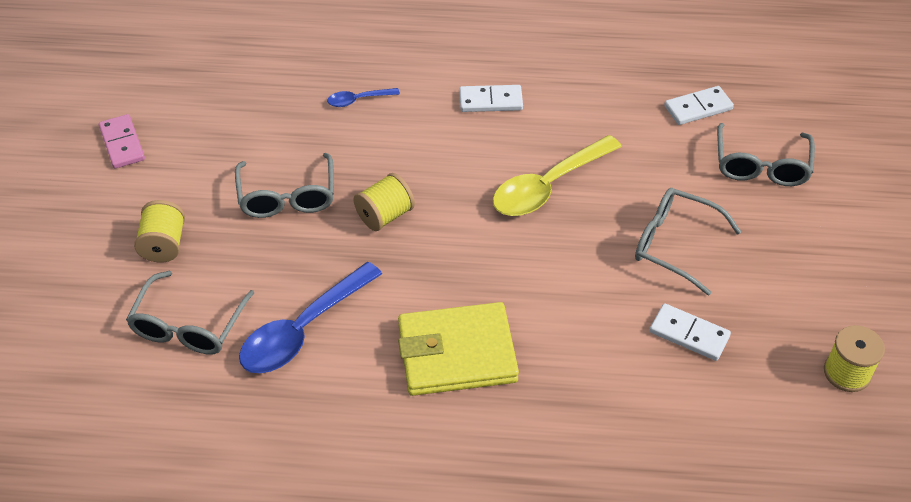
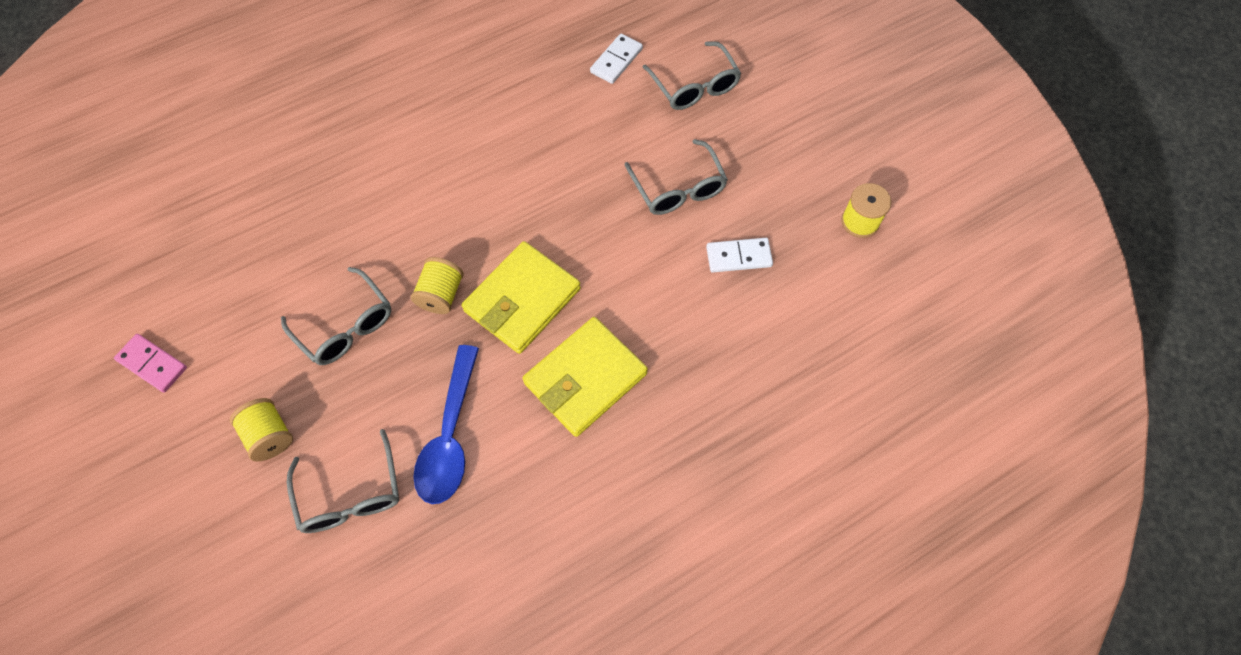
camera: 35 degrees left, 15 degrees up
blue spoon [327,88,400,107] -> none
white domino [459,85,523,112] -> none
yellow spoon [493,135,622,216] -> none
grey glasses [635,188,741,296] -> grey glasses turned 105 degrees counterclockwise [625,139,728,215]
none -> yellow wallet [462,241,581,354]

